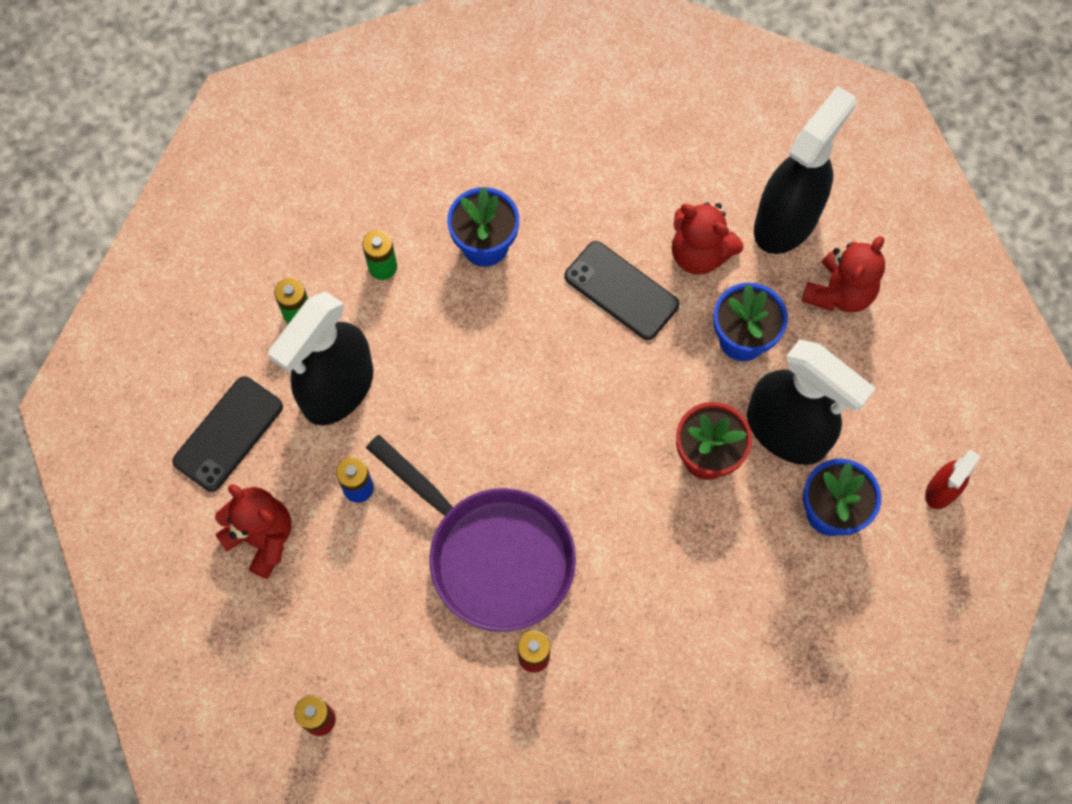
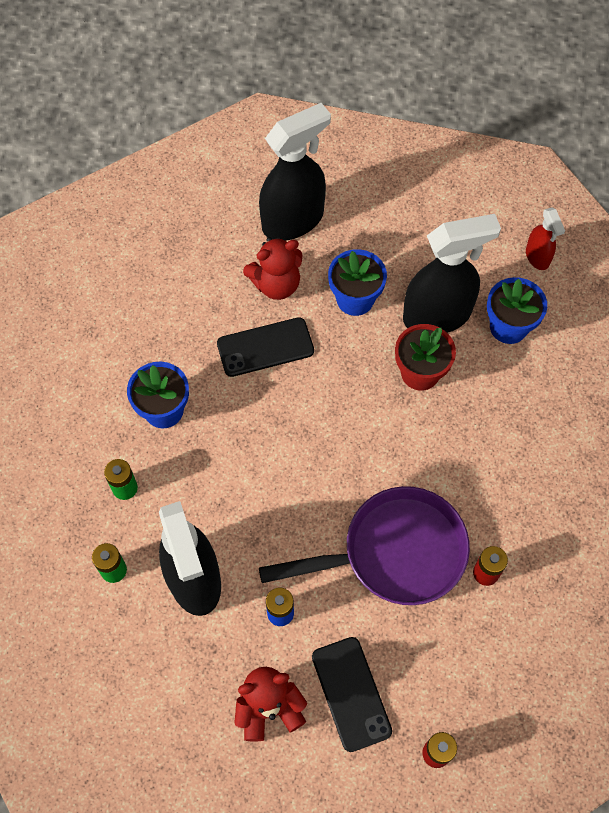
camera: 55 degrees left, 5 degrees down
black phone [172,376,283,492] -> black phone moved to [312,637,392,752]
black spray bottle [754,86,856,254] -> black spray bottle turned 75 degrees clockwise [259,103,331,241]
red teddy bear [802,236,885,313] -> none

